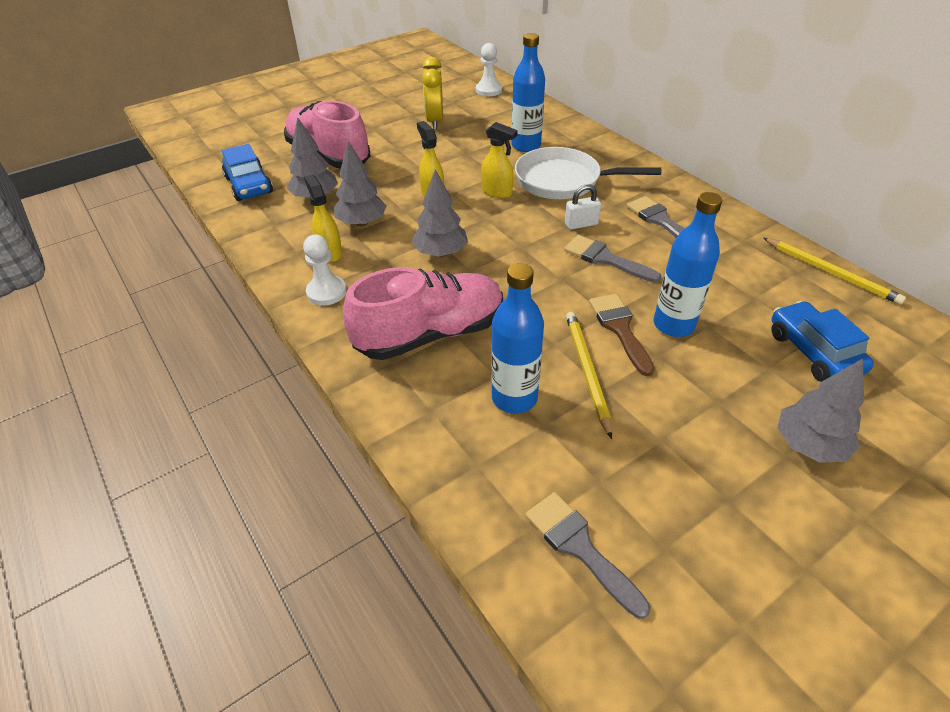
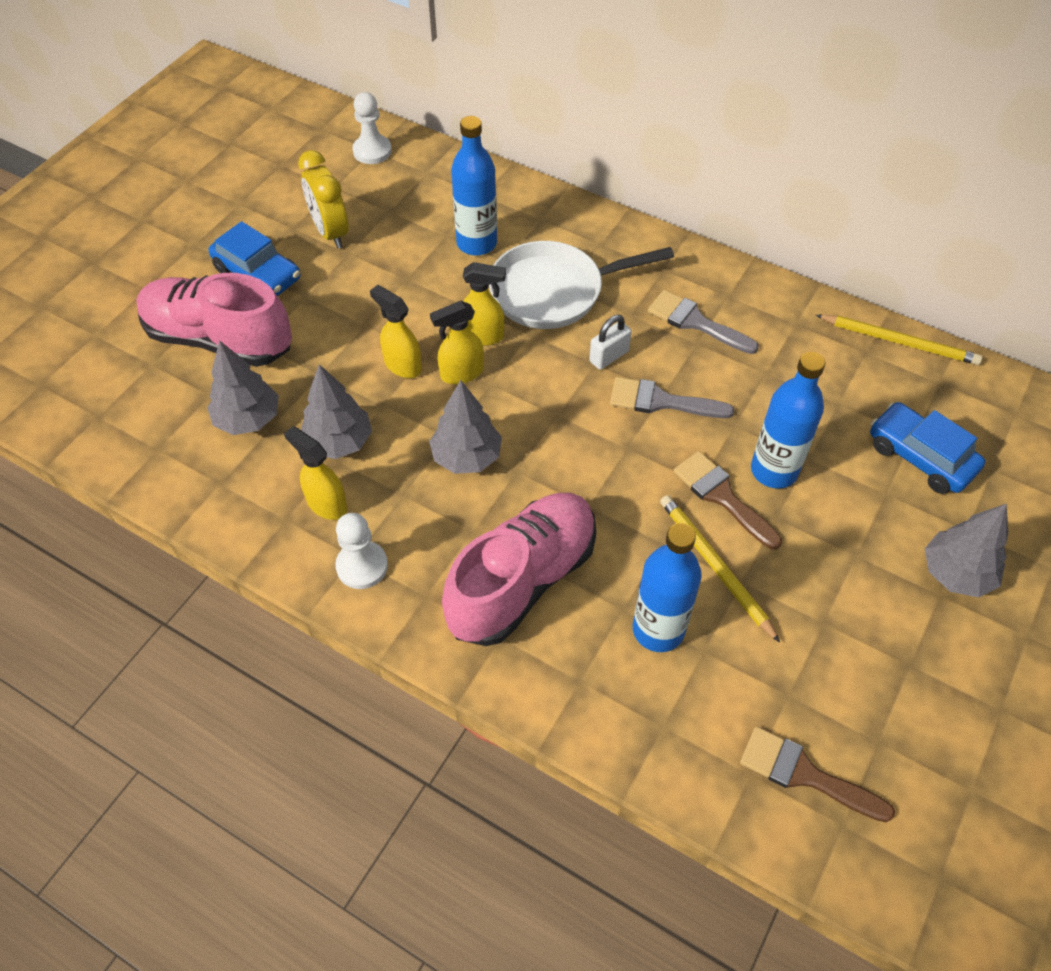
camera: 25 degrees left, 10 degrees up
blue car [222,144,273,201] -> blue car moved to [209,221,301,296]
grey brush [525,492,650,619] -> brown brush [740,726,895,822]
none -> yellow spray bottle [430,301,484,384]

